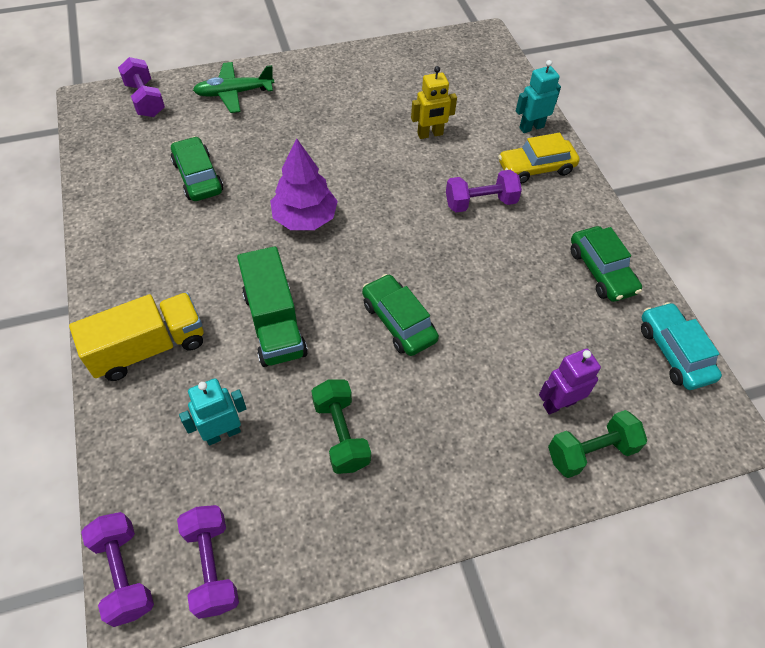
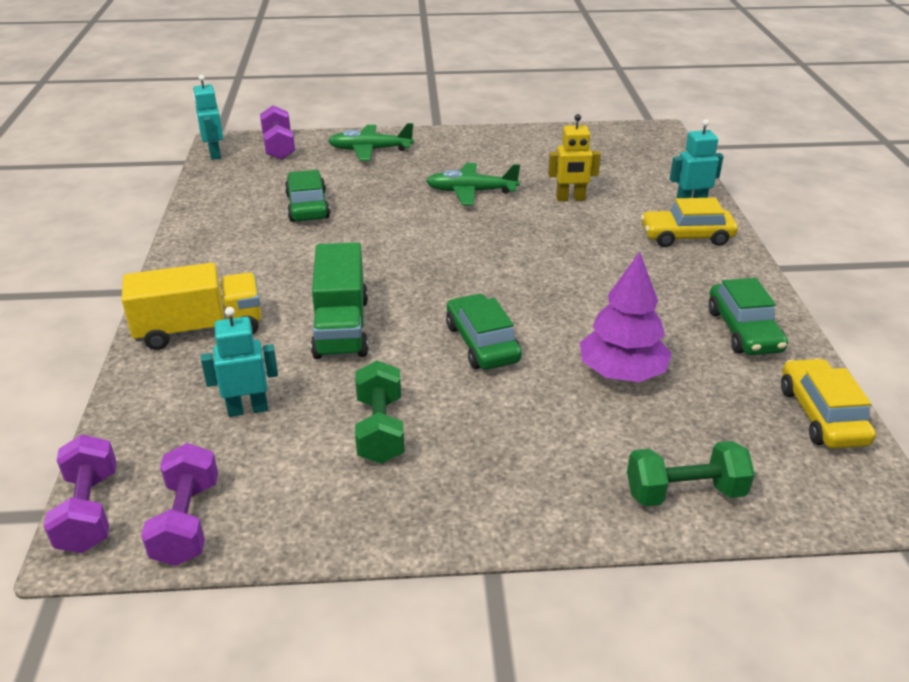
camera: 15 degrees right, 20 degrees down
purple tree [270,138,338,230] -> purple tree moved to [580,252,672,382]
purple dumbbell [446,170,522,213] -> none
purple robot [539,349,601,415] -> none
turquoise car [641,302,722,390] -> yellow car [781,358,876,449]
none -> turquoise robot [193,75,223,160]
none -> green plane [426,163,520,206]

